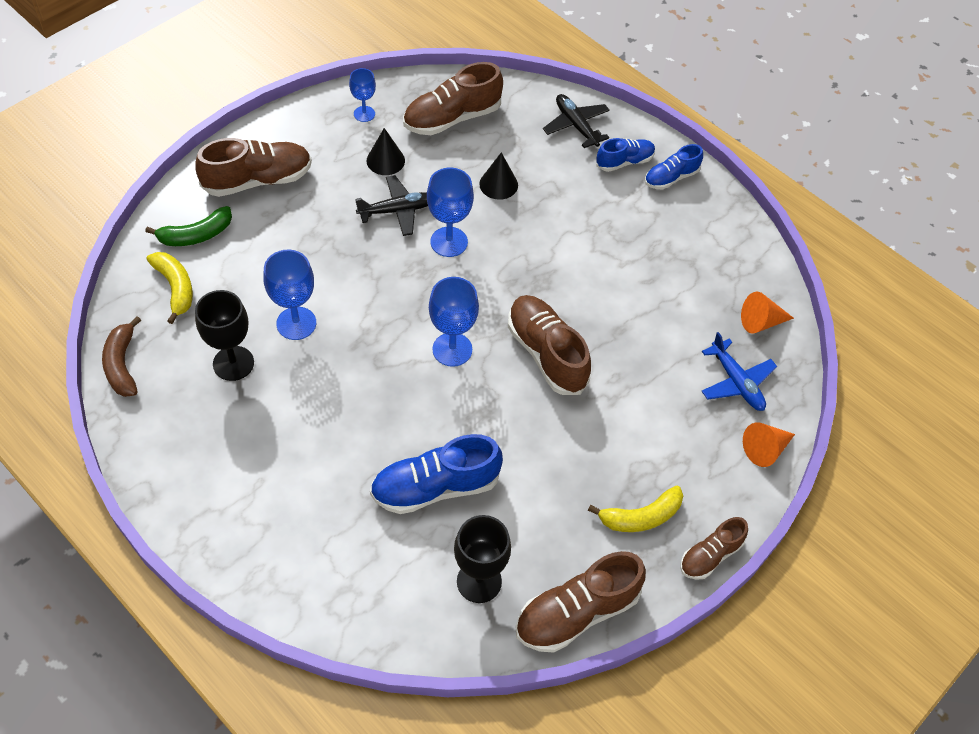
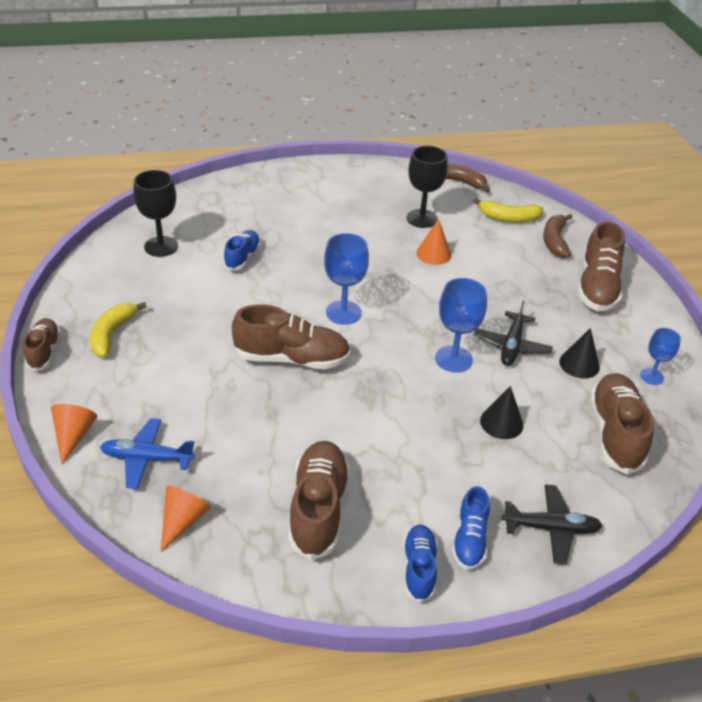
camera: 125 degrees right, 15 degrees down
green banana [145,206,232,246] -> brown banana [543,214,573,258]
blue goblet [263,250,316,340] -> orange cone [416,219,451,265]
blue shoe [370,434,503,514] -> blue shoe [223,230,261,271], size x0.59
brown shoe [516,551,646,653] -> brown shoe moved to [288,441,350,560]

